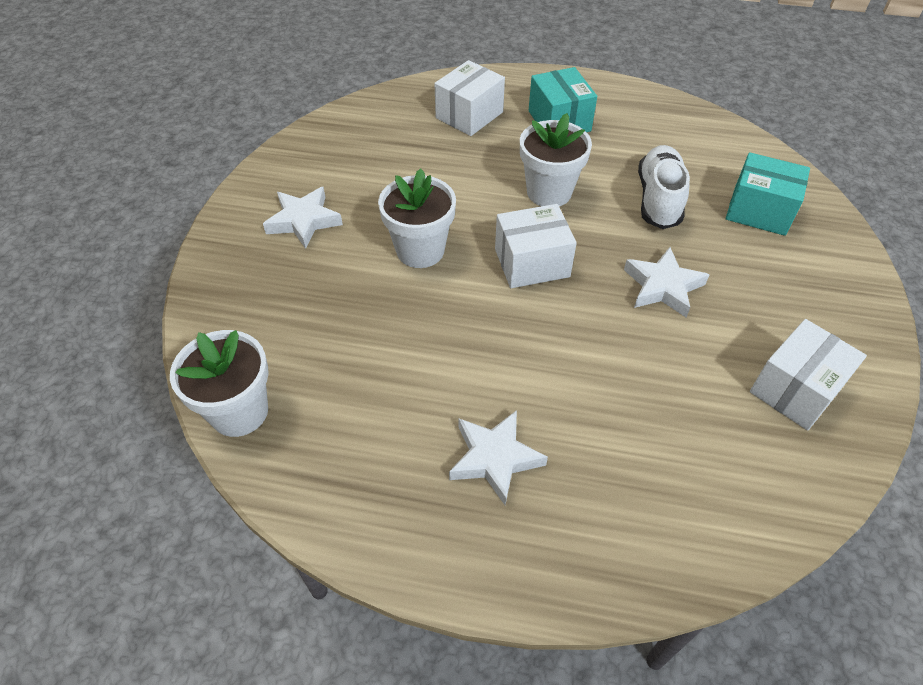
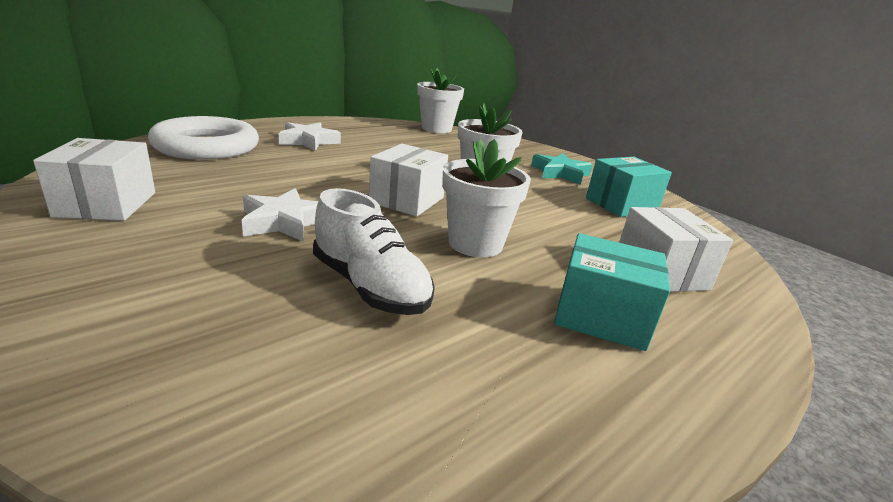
camera: 125 degrees right, 25 degrees down
white star [263,187,343,249] -> turquoise star [531,153,592,185]
turquoise box [726,152,810,236] -> turquoise box moved to [586,157,672,217]
none -> white ring [148,116,259,160]

